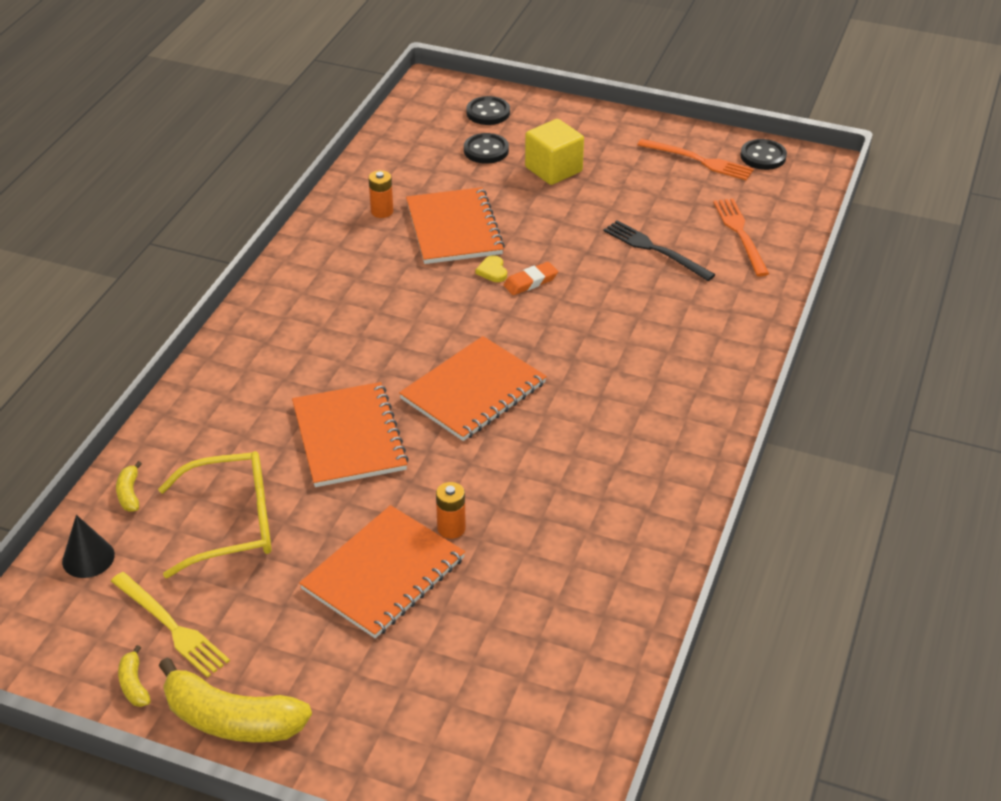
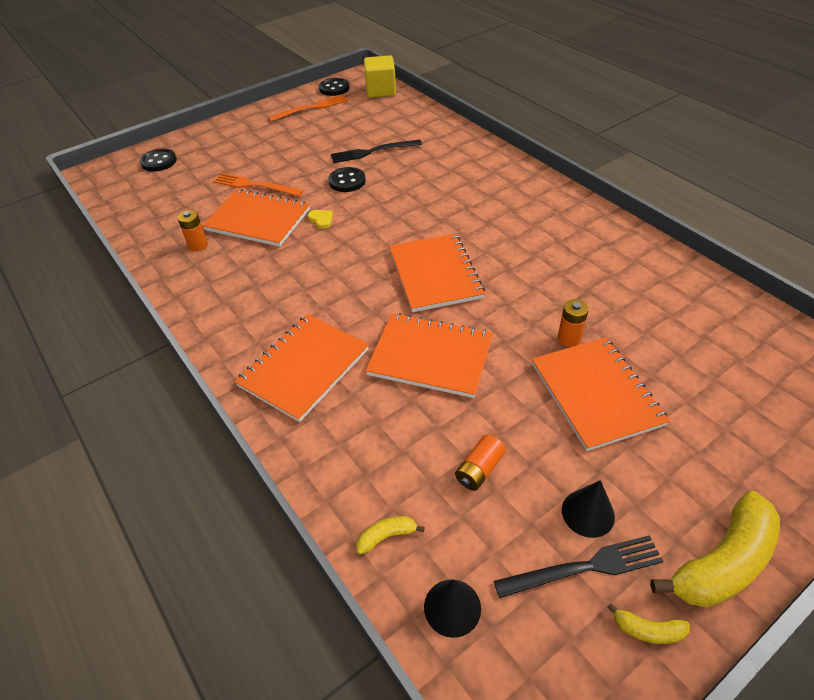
camera: 55 degrees left, 5 degrees up
yellow fork [111,572,230,678] -> black fork [494,535,663,598]
yellow banana [116,461,142,512] -> yellow banana turned 135 degrees clockwise [356,516,425,555]
yellow glasses [158,451,271,578] -> orange battery [455,434,506,491]
black button [464,133,509,164] -> black button moved to [328,167,366,192]
yellow heart [475,255,507,282] -> yellow heart turned 150 degrees counterclockwise [308,210,333,229]
orange eraser [504,262,558,295] -> none
yellow cube [525,119,584,185] -> yellow cube moved to [364,55,396,98]
orange fork [713,198,769,276] -> orange fork moved to [213,173,303,197]
none -> orange notebook [235,314,369,422]
none -> black cone [562,480,615,538]

